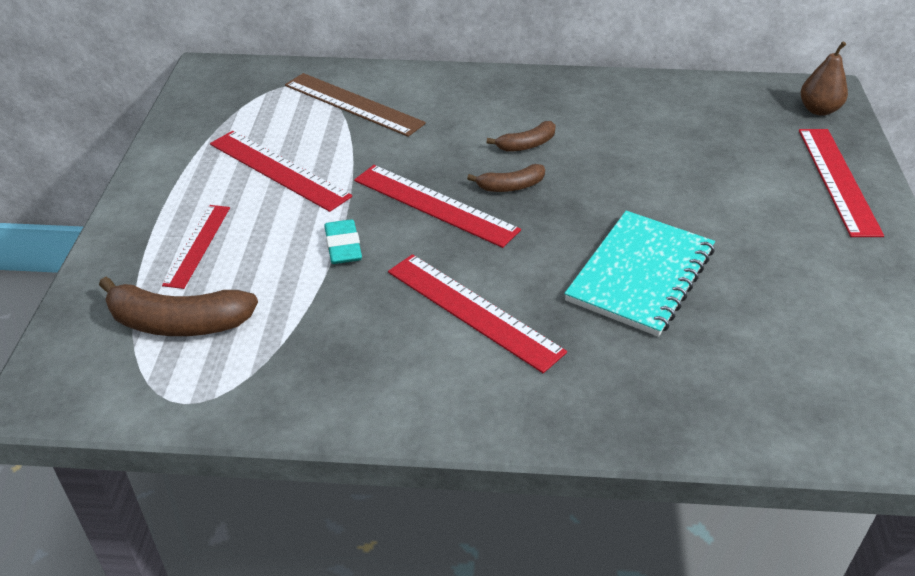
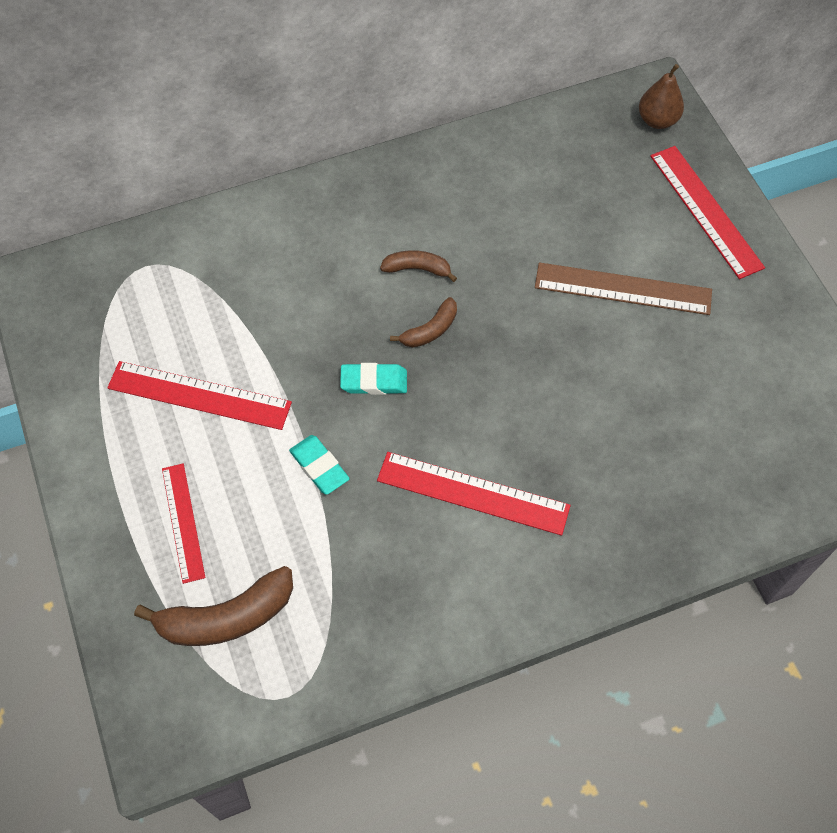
camera: 25 degrees left, 20 degrees up
brown ruler [285,73,426,137] -> brown ruler moved to [535,262,712,315]
red ruler [354,165,521,248] -> turquoise eraser [340,363,407,395]
brown banana [487,121,556,152] -> brown banana turned 120 degrees counterclockwise [380,250,457,282]
turquoise notebook [564,211,715,337] -> none

